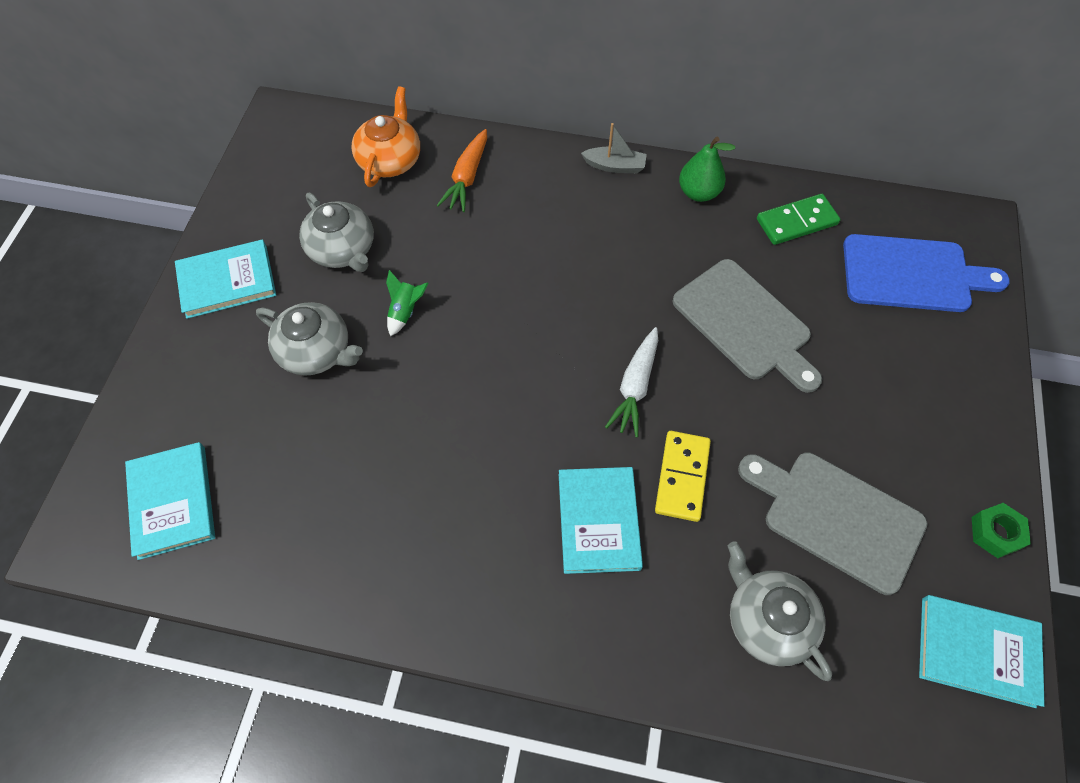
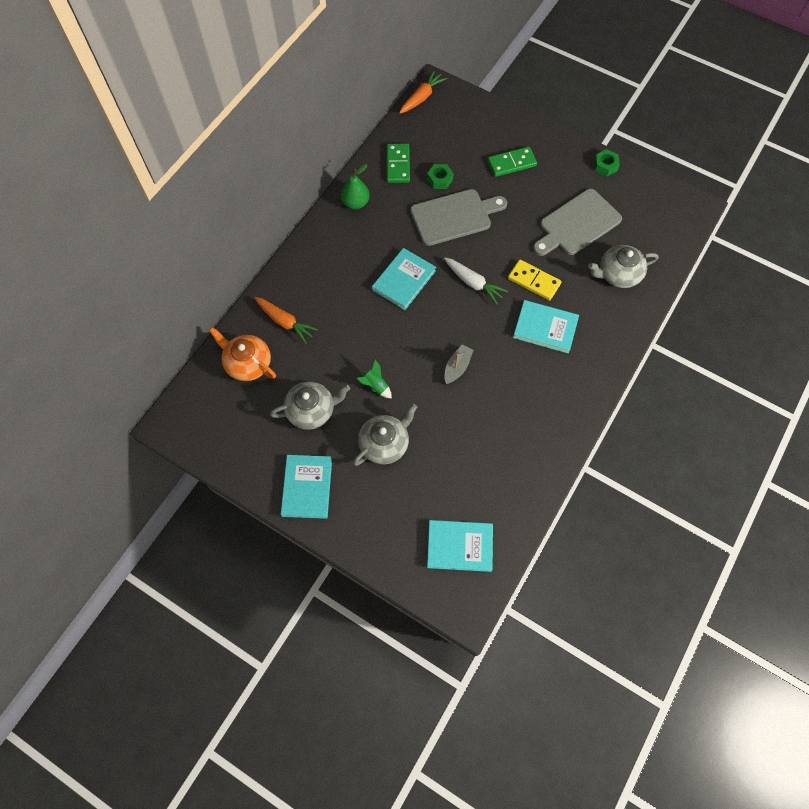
camera: 70 degrees left, 5 degrees up
grey boat [581,123,647,173] -> grey boat moved to [444,345,474,384]
blue cutting board [843,234,1010,312] -> none
turquoise book [919,595,1045,708] -> turquoise book moved to [372,248,436,310]
none -> orange carrot [399,70,447,114]
none -> green nut [427,164,454,189]
none -> green domino [487,147,537,177]

